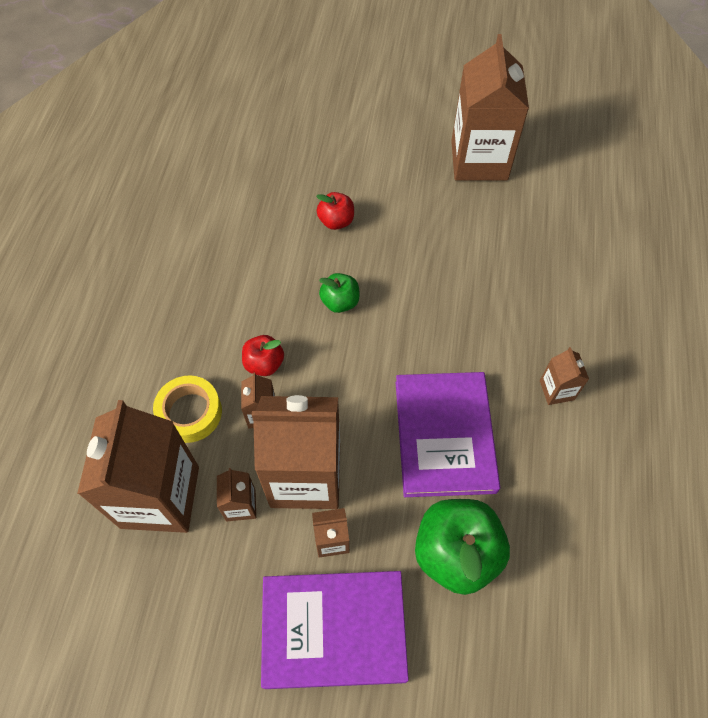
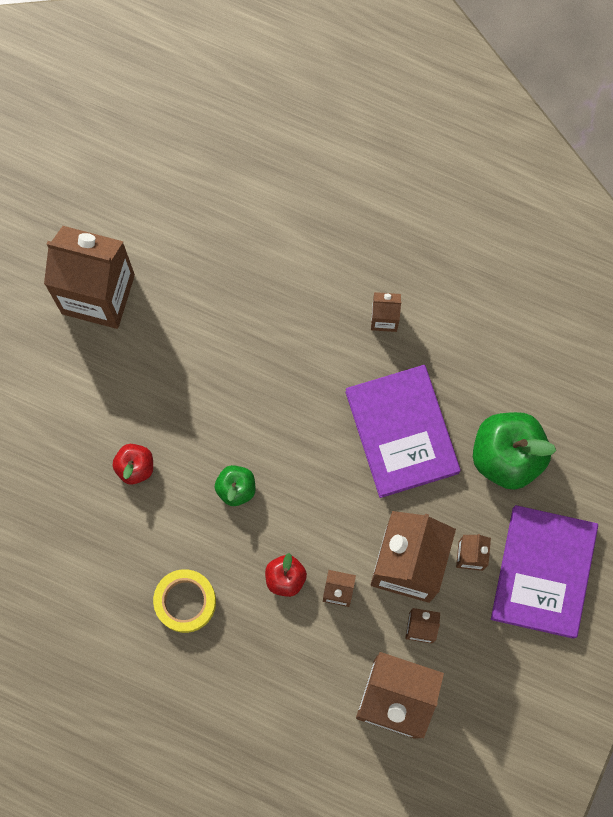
camera: 75 degrees left, 15 degrees up
yellow tape [153,375,222,443] -> yellow tape moved to [153,569,216,633]
purple book [395,372,500,497] -> purple book turned 60 degrees clockwise [346,365,461,498]

